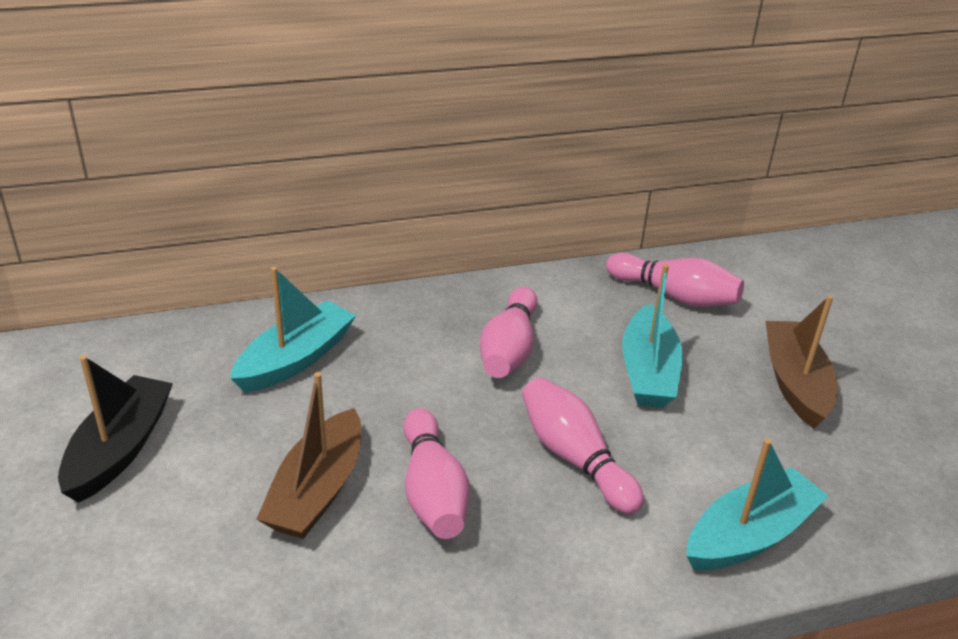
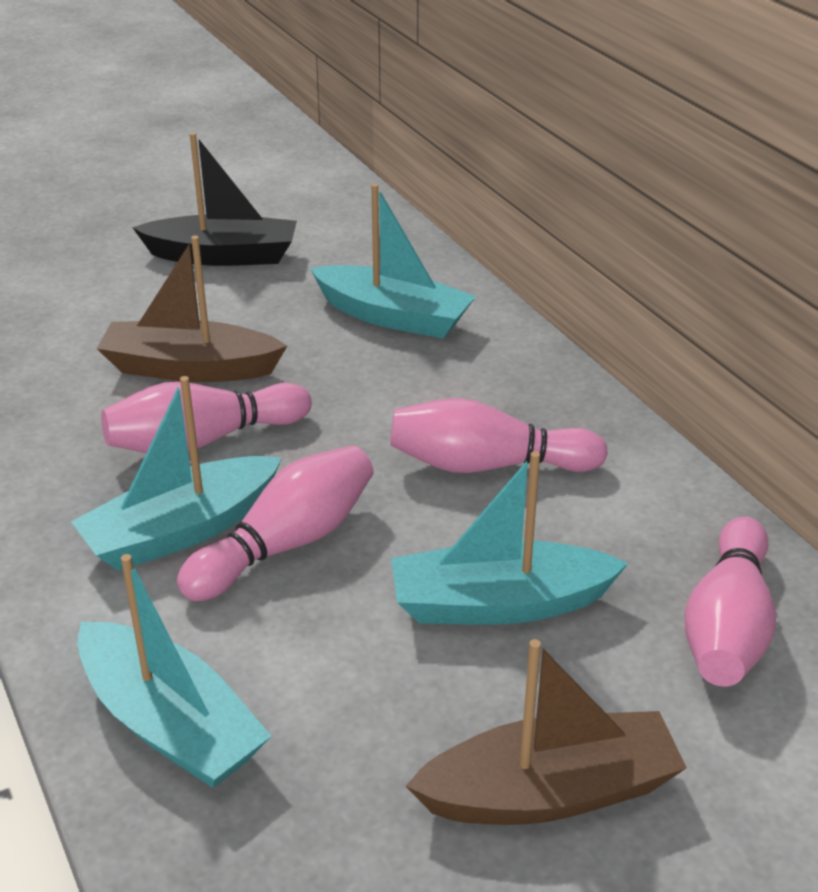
camera: 80 degrees right, 0 degrees up
none -> turquoise boat [71,376,282,571]

